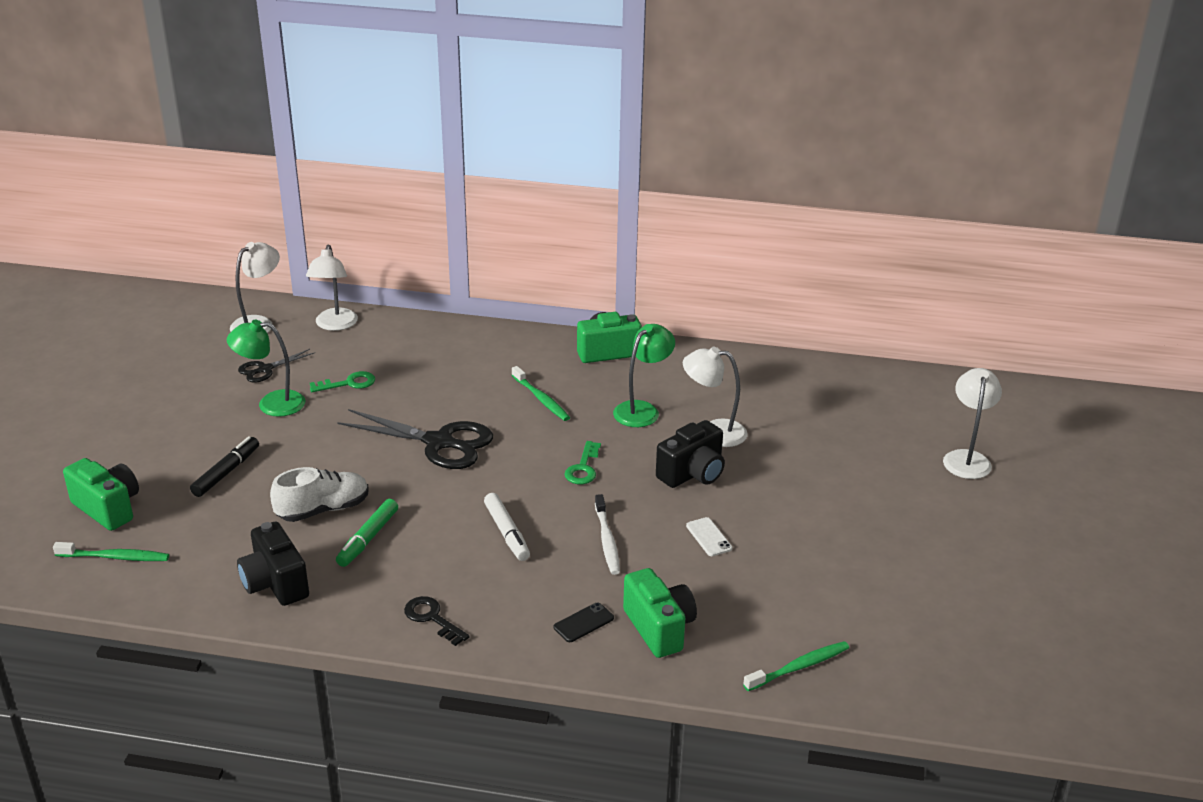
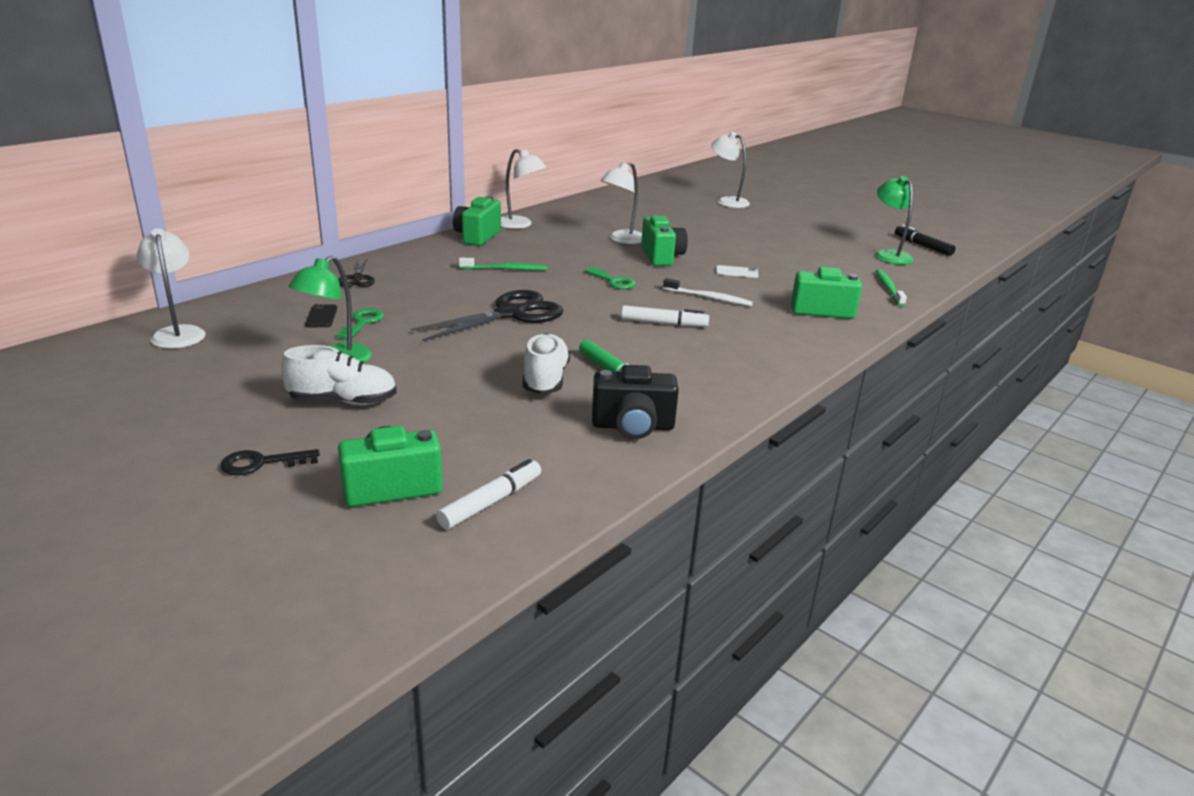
camera: 60 degrees left, 5 degrees down
green toothbrush [53,542,169,561] -> white marker [436,459,541,529]
black marker [190,436,259,497] -> black marker moved to [895,224,956,256]
black scissors [238,349,314,383] -> black scissors moved to [338,259,375,287]
white lamp [306,245,358,331] -> white lamp moved to [501,149,547,229]
black key [404,596,469,646] -> black key moved to [220,449,320,475]
black phone [554,603,614,642] -> black phone moved to [305,304,337,327]
green lamp [613,324,675,427] -> green lamp moved to [875,176,914,265]
black camera [656,420,725,488] -> green camera [641,216,688,266]
none -> white shoe [281,345,397,405]

